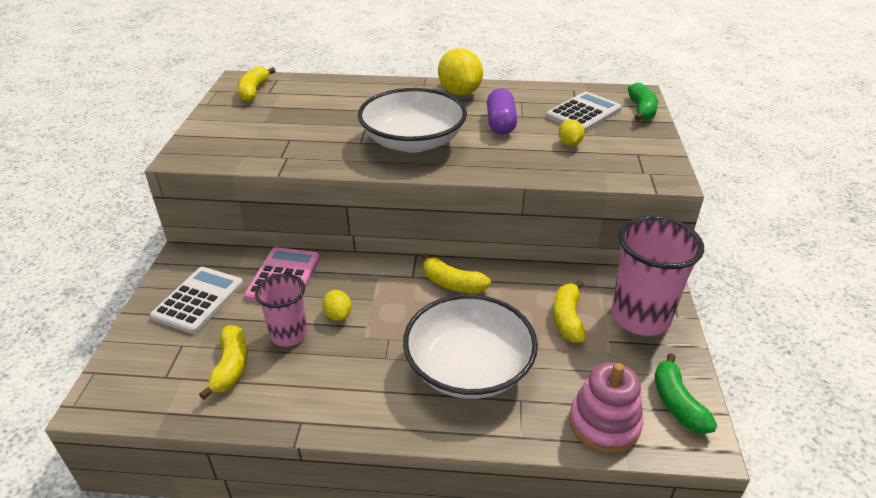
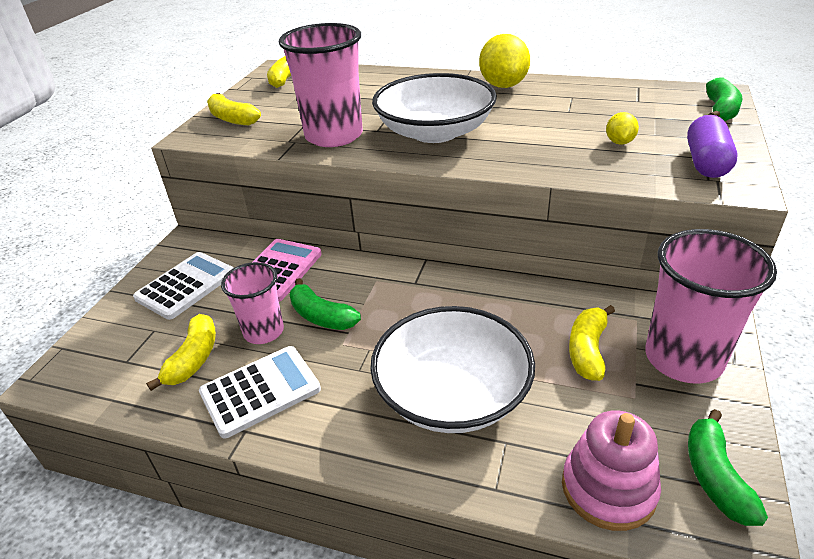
camera: 15 degrees right, 0 degrees up
yellow lemon [322,290,351,321] -> green banana [290,278,361,330]
yellow banana [422,253,491,293] -> yellow banana moved to [207,93,261,125]
purple capsule [487,88,517,135] -> purple capsule moved to [687,115,737,178]
white calculator [546,92,622,132] -> white calculator moved to [199,346,321,438]
none -> pink cup [279,23,363,147]

